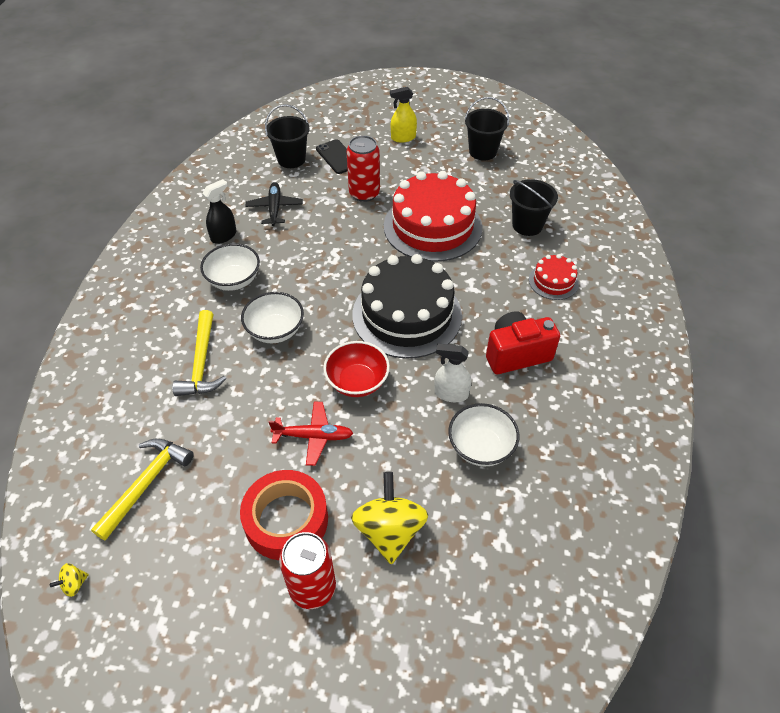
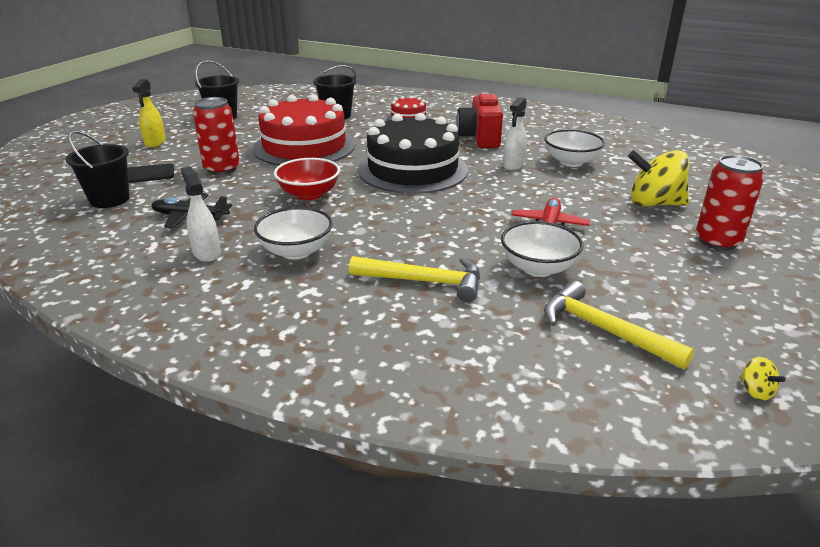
camera: 75 degrees left, 20 degrees down
black spray bottle [202,179,237,244] -> white spray bottle [181,167,221,262]
red tape [240,470,328,560] -> none
white bowl [241,292,304,343] -> white bowl moved to [501,221,583,277]
red bowl [323,341,390,397] -> red bowl moved to [274,158,340,200]

